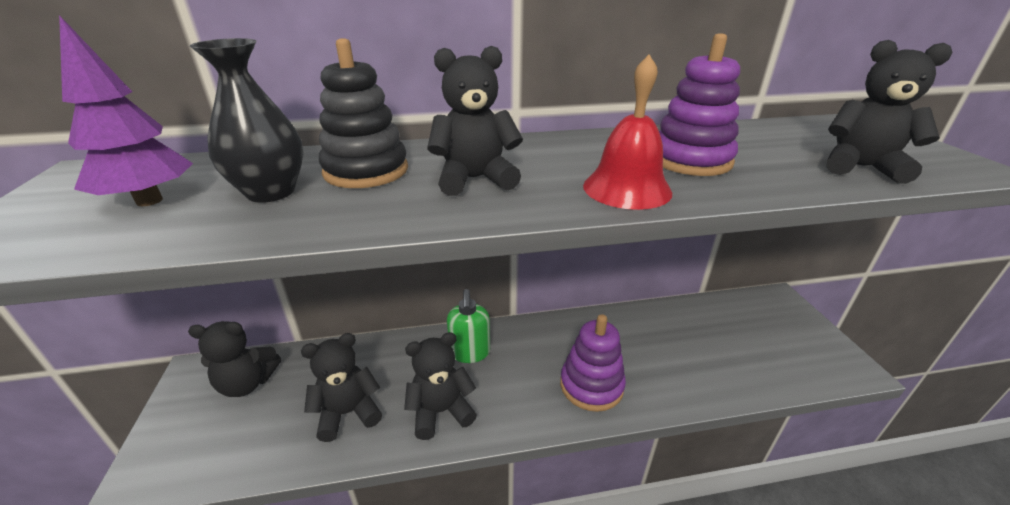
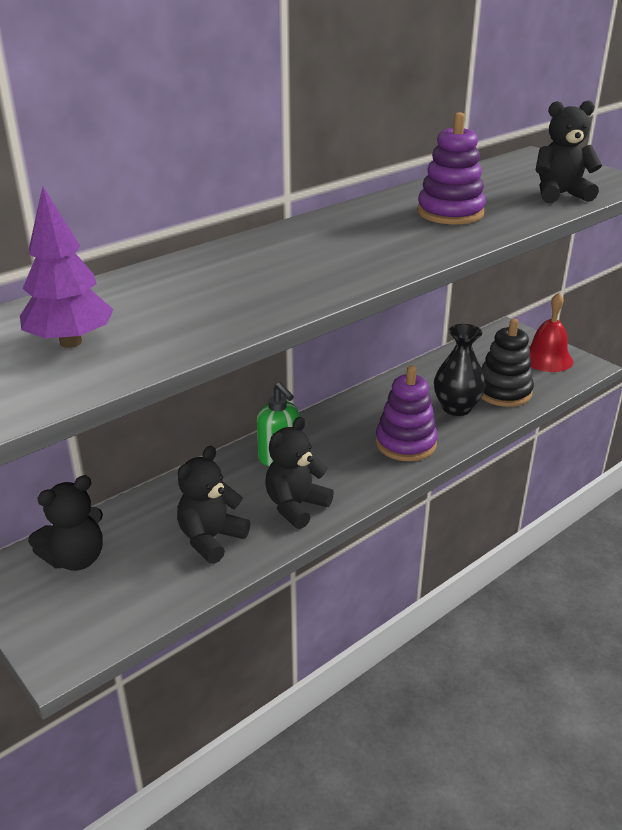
camera: 30 degrees left, 0 degrees up
black vase [190,38,303,203] -> black vase moved to [434,324,486,416]
black stacking toy [319,38,408,188] -> black stacking toy moved to [481,319,534,407]
black teddy bear [428,46,523,196] -> none
red bell [583,54,672,210] -> red bell moved to [529,293,573,372]

